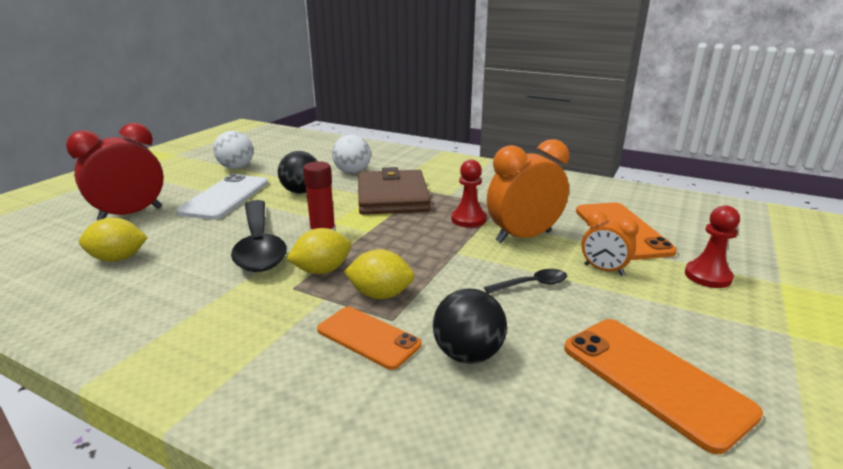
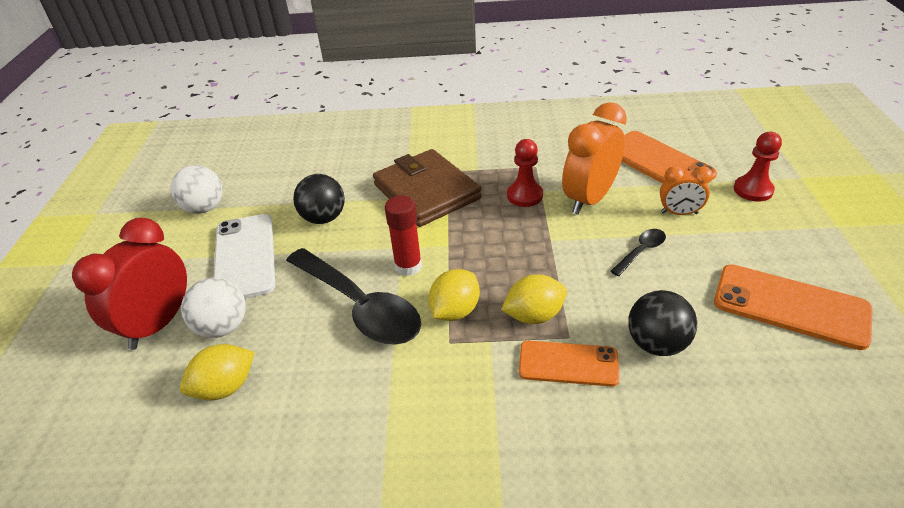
camera: 25 degrees left, 15 degrees up
white ball [332,134,371,174] -> white ball moved to [181,277,246,338]

